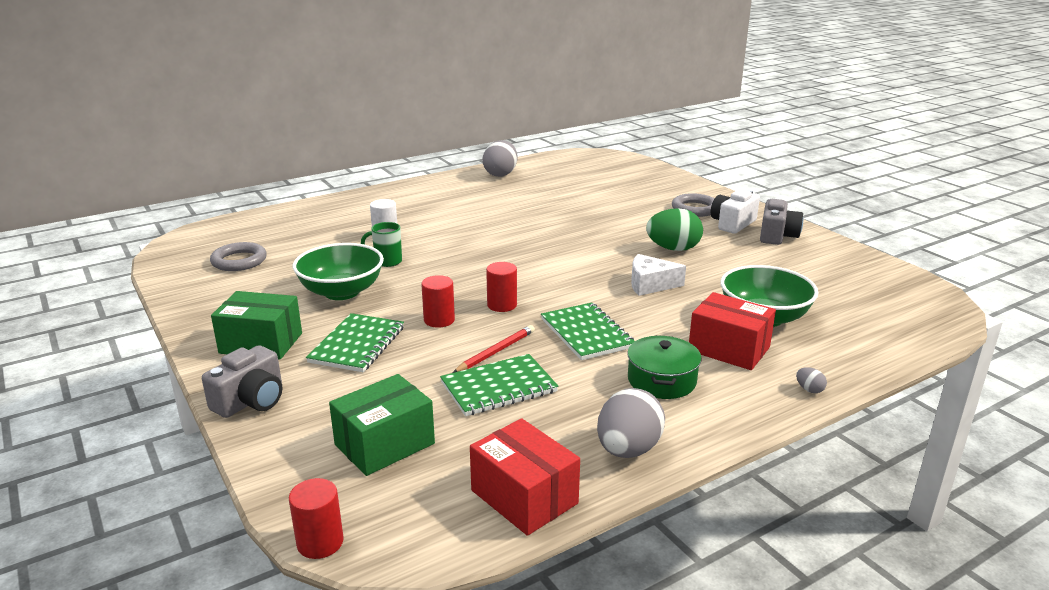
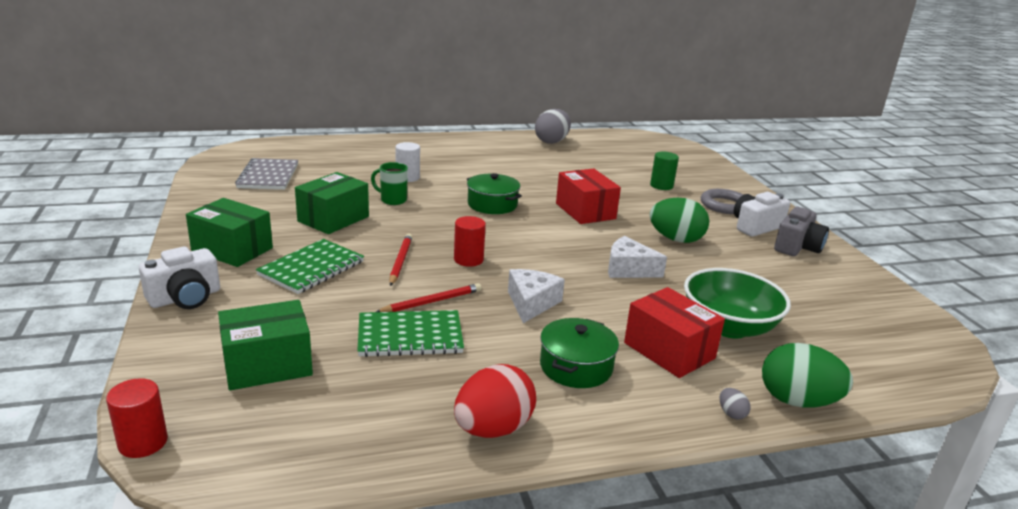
camera: 15 degrees right, 0 degrees up
grey camera [202,345,282,418] -> white camera [139,247,220,309]
grey ring [210,242,267,271] -> grey notebook [235,158,298,190]
green bowl [293,243,384,300] -> green box [295,172,369,234]
red cylinder [421,275,455,328] -> red pencil [389,234,412,286]
red box [470,418,580,536] -> red box moved to [556,169,621,224]
green notebook [541,303,635,360] -> white cheese [508,269,565,323]
grey egg [597,388,665,458] -> red egg [454,364,536,438]
none -> green pot [467,173,522,214]
none -> green cylinder [650,152,679,190]
none -> green egg [762,343,853,408]

